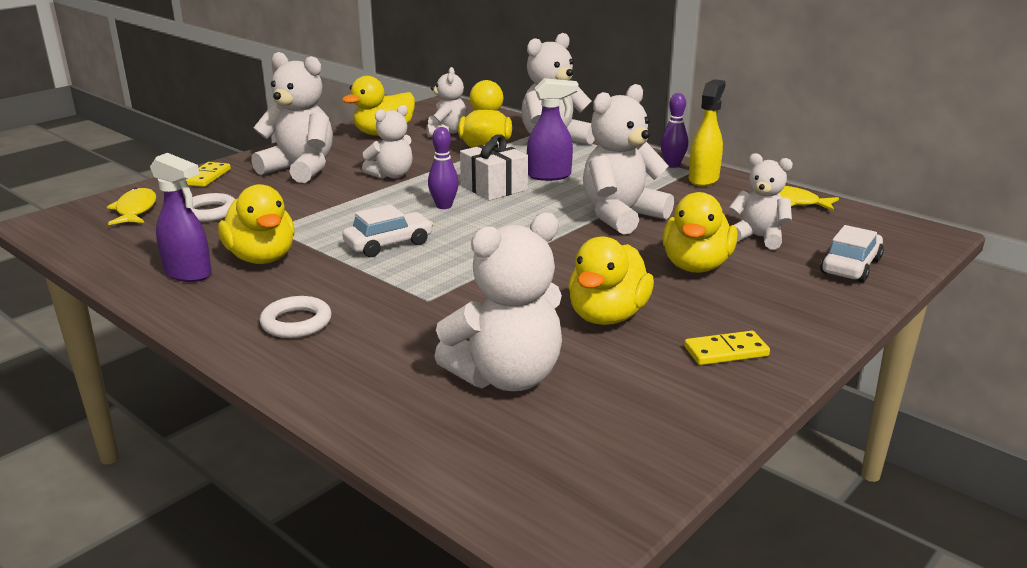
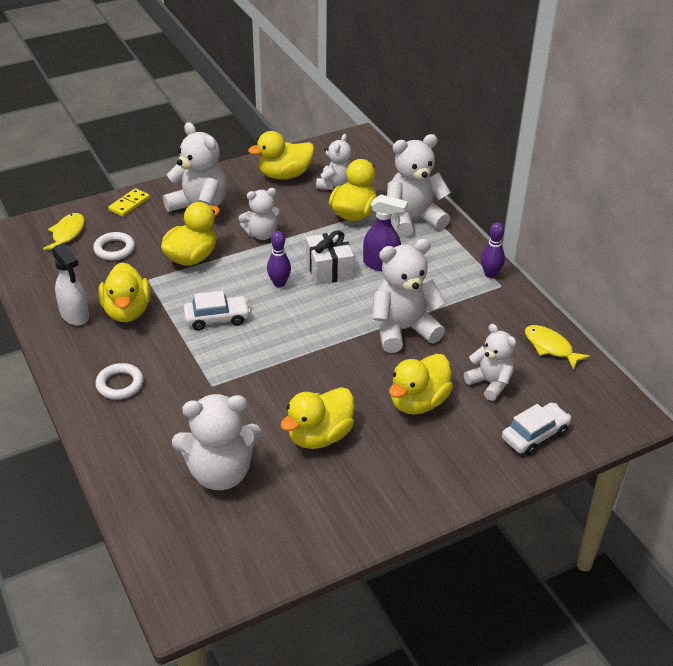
camera: 20 degrees right, 15 degrees up
purple spray bottle [150,153,212,282] -> white spray bottle [52,243,89,326]
yellow domino [684,331,770,365] -> none
yellow spray bottle [689,79,726,187] -> none
none -> yellow duck [161,202,220,266]

